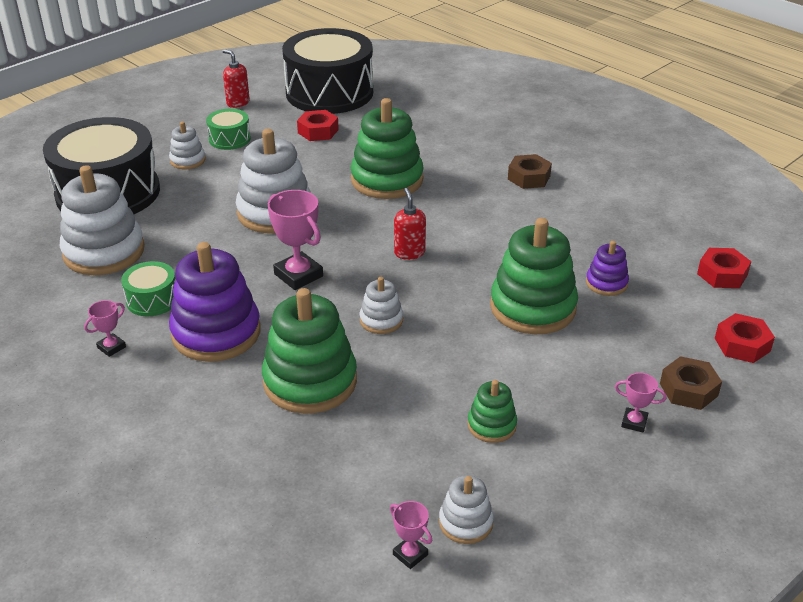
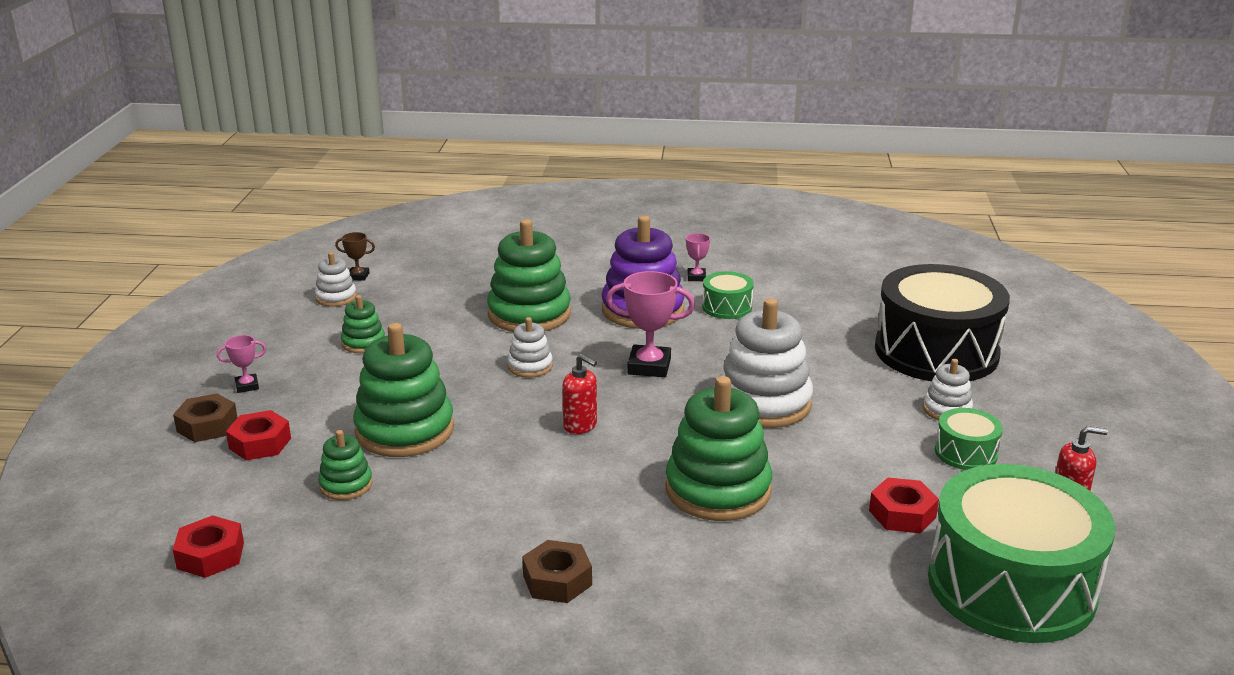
camera: 140 degrees right, 10 degrees down
white stacking toy [60,165,145,275] -> none
black drum [282,28,373,114] -> green drum [928,464,1115,643]
pink trophy [390,501,432,569] -> brown trophy [335,232,375,281]
purple stacking toy [586,241,629,296] -> green stacking toy [318,430,373,500]
red nut [715,313,775,363] -> red nut moved to [226,410,291,460]

